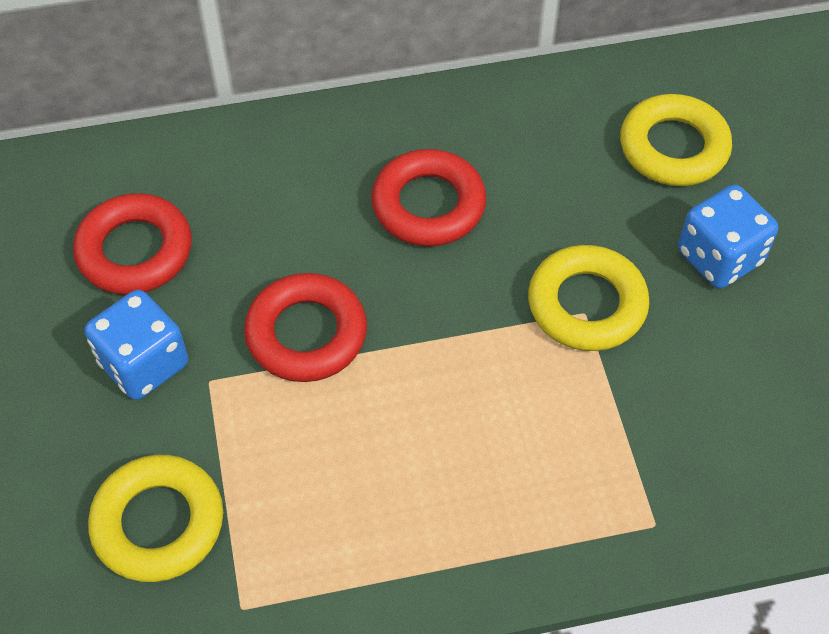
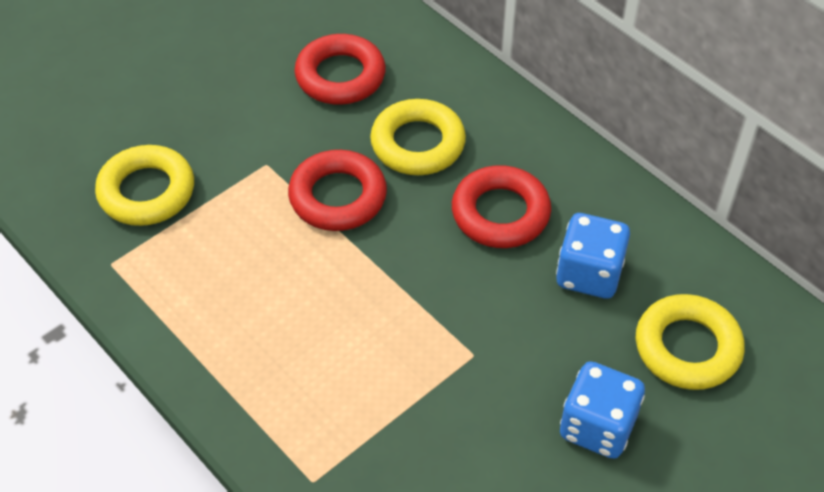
camera: 60 degrees right, 5 degrees down
blue dice [85,290,188,400] -> blue dice moved to [556,213,630,298]
yellow ring [528,245,650,351] -> yellow ring moved to [370,99,466,175]

